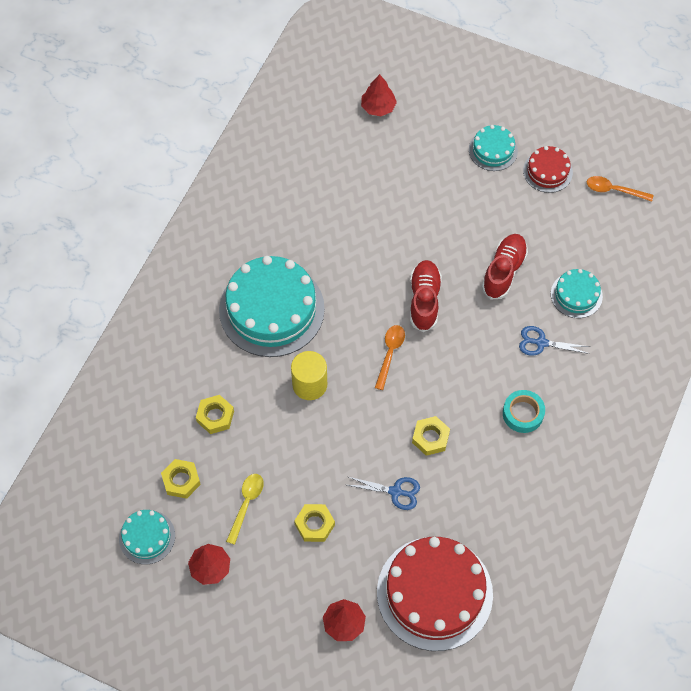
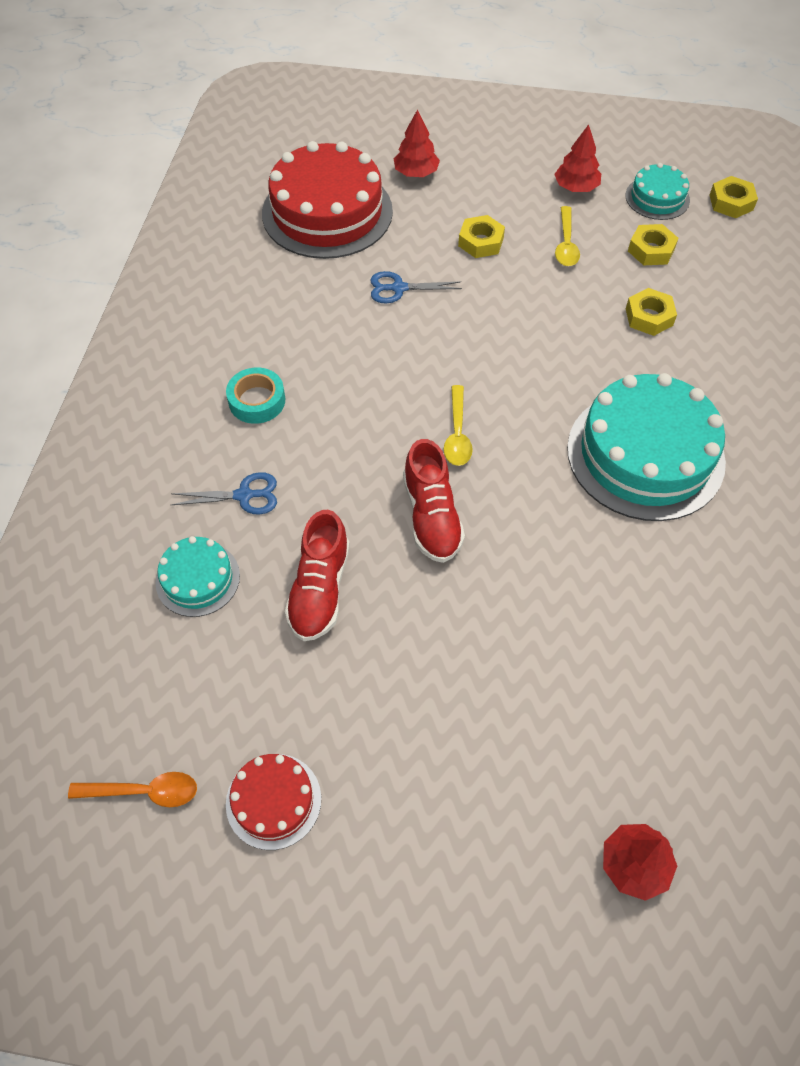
camera: 165 degrees right, 5 degrees down
yellow cylinder [291,351,327,400] -> none
orange spoon [375,325,405,390] -> yellow spoon [444,385,473,466]
yellow nut [412,416,450,456] -> yellow nut moved to [709,176,758,218]
turquoise cake [469,125,518,171] -> none

